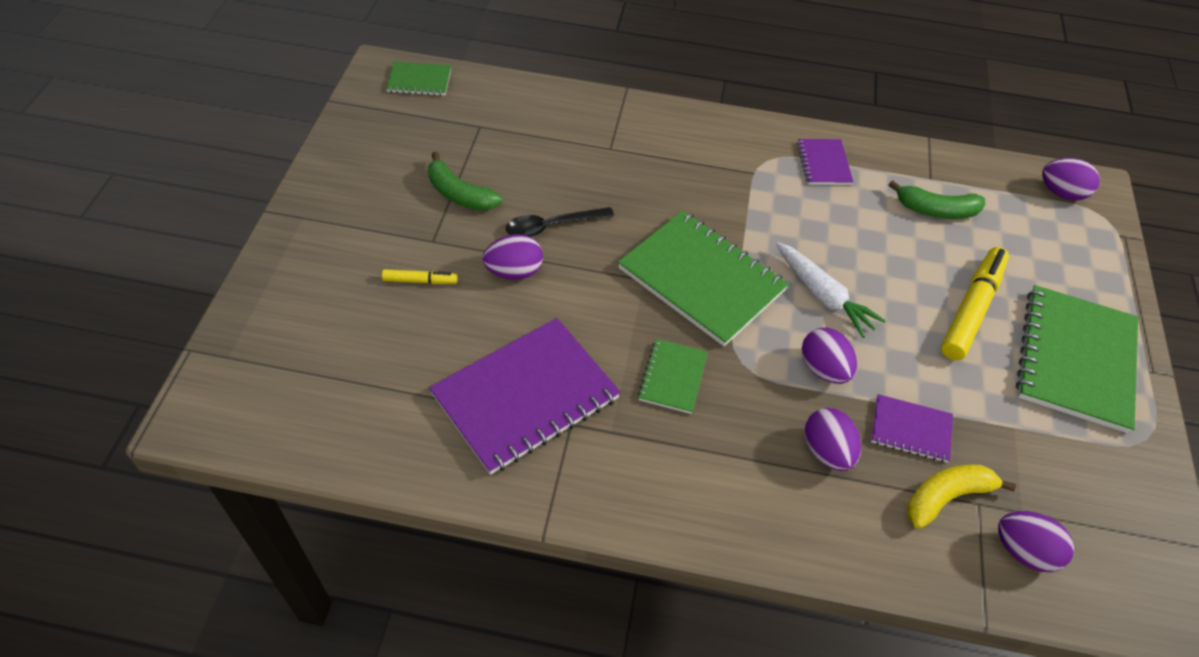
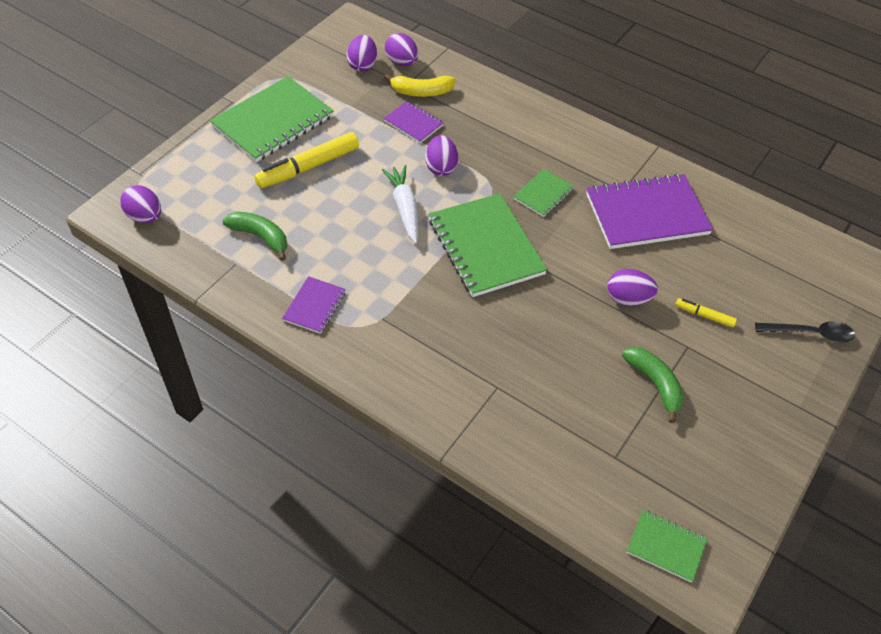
camera: 155 degrees left, 0 degrees up
black spoon [506,207,614,237] -> black spoon moved to [755,321,855,343]
purple egg [804,408,861,471] -> purple egg moved to [347,35,377,71]

